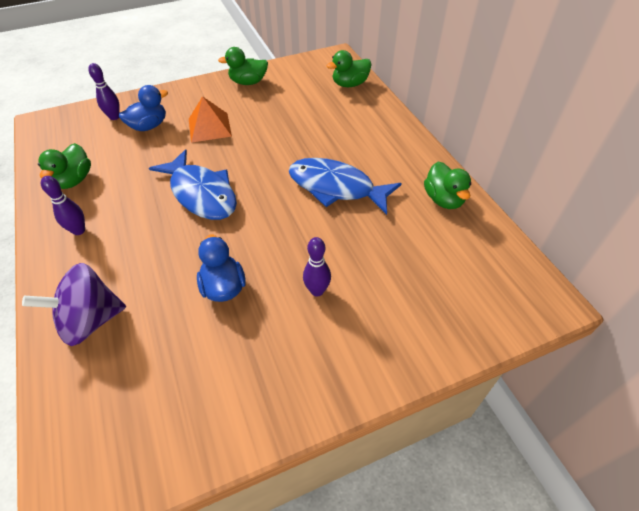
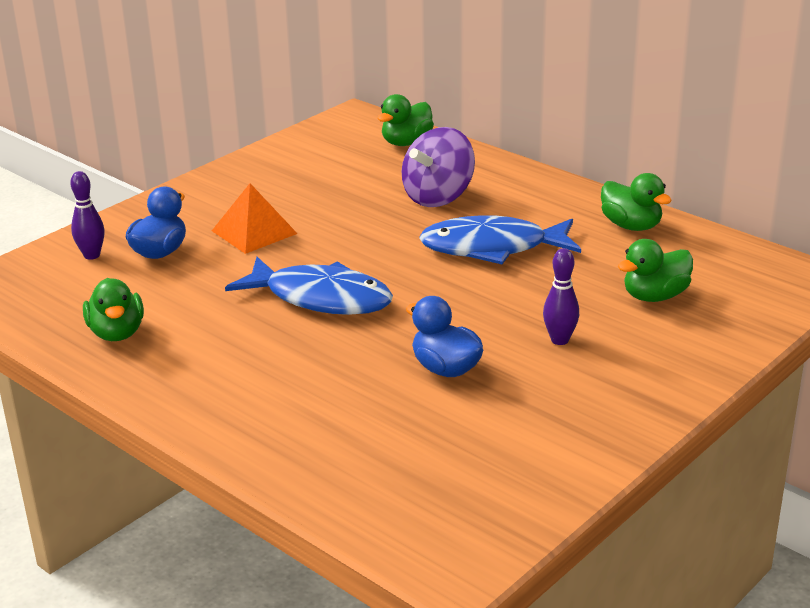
camera: 25 degrees left, 20 degrees down
purple spinning top [22,263,126,346] -> purple spinning top moved to [401,127,475,207]
purple bowling pin [41,176,85,235] -> none
green duck [218,47,268,85] -> green duck moved to [618,239,693,302]

